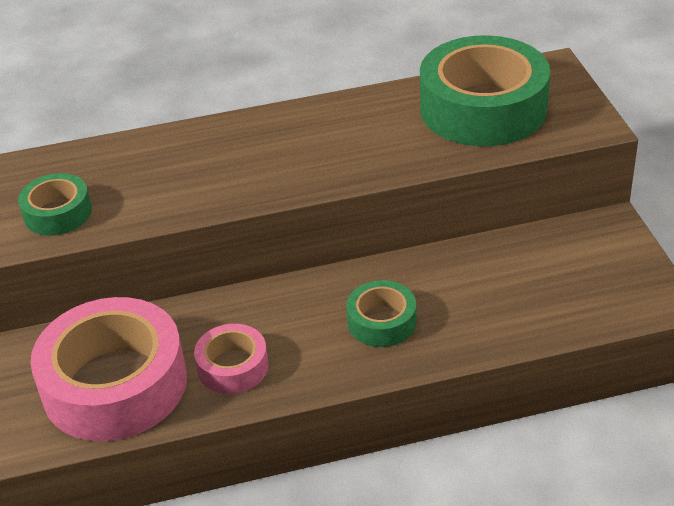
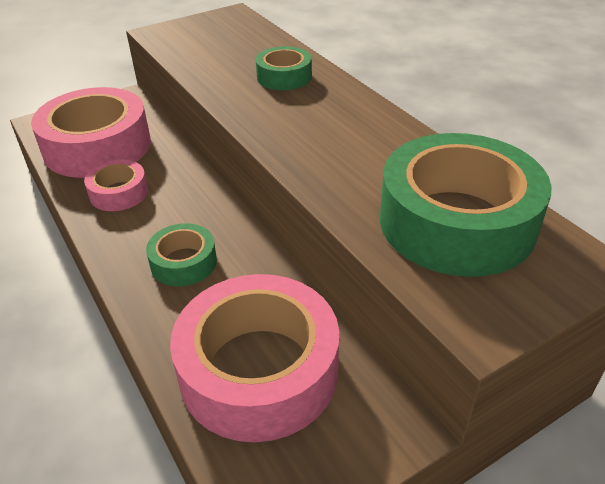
camera: 70 degrees right, 0 degrees up
green tape [18,173,92,236] -> green tape moved to [256,46,312,90]
none -> pink tape [170,274,339,442]

